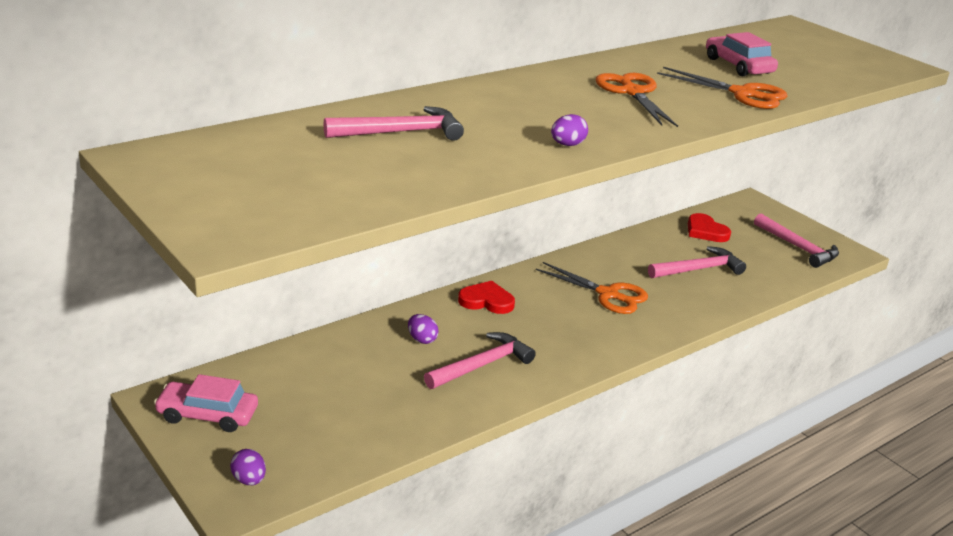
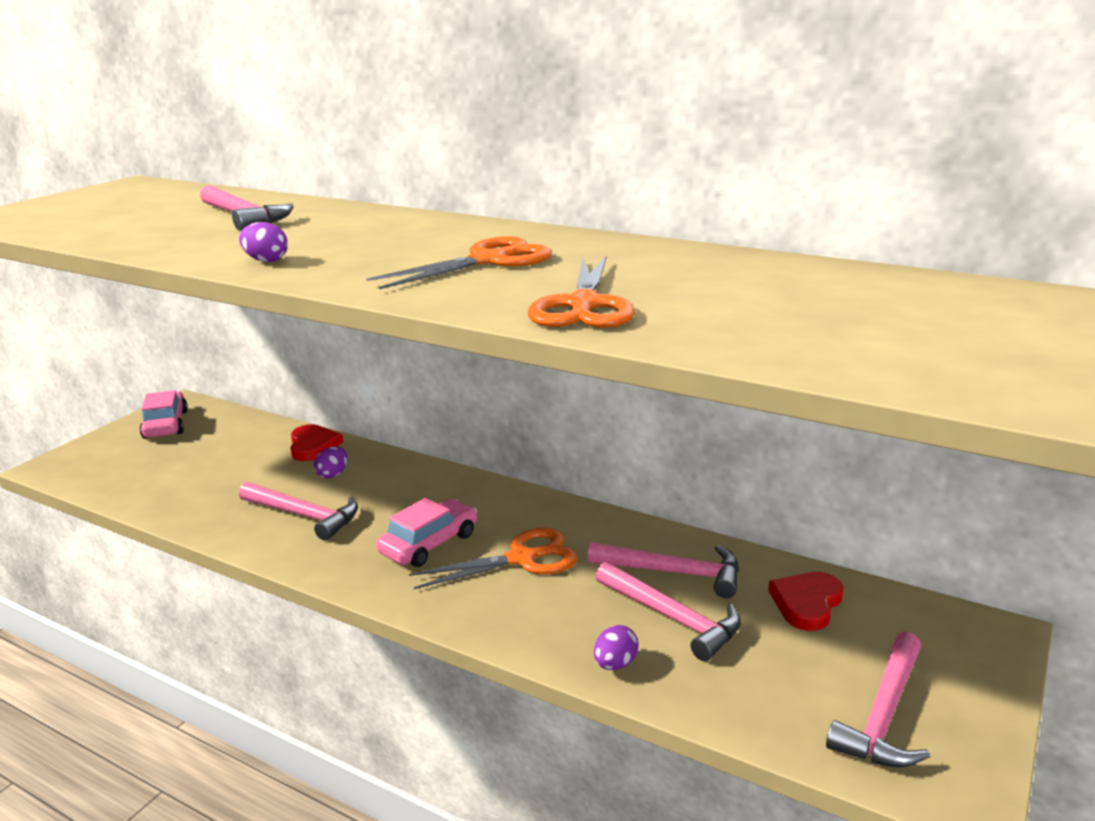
camera: 70 degrees right, 5 degrees down
purple egg [230,449,266,485] -> purple egg moved to [594,625,638,670]
red heart [458,281,515,314] -> red heart moved to [290,424,343,461]
orange scissors [536,262,648,314] -> orange scissors turned 120 degrees counterclockwise [409,528,577,589]
pink car [706,32,778,76] -> pink car moved to [376,498,477,567]
none -> pink hammer [588,542,739,598]

